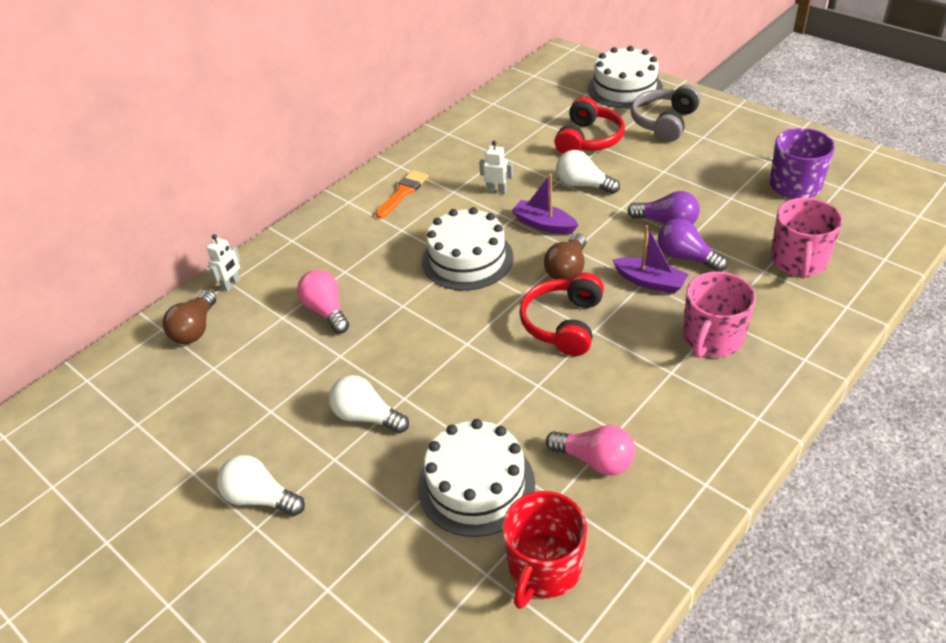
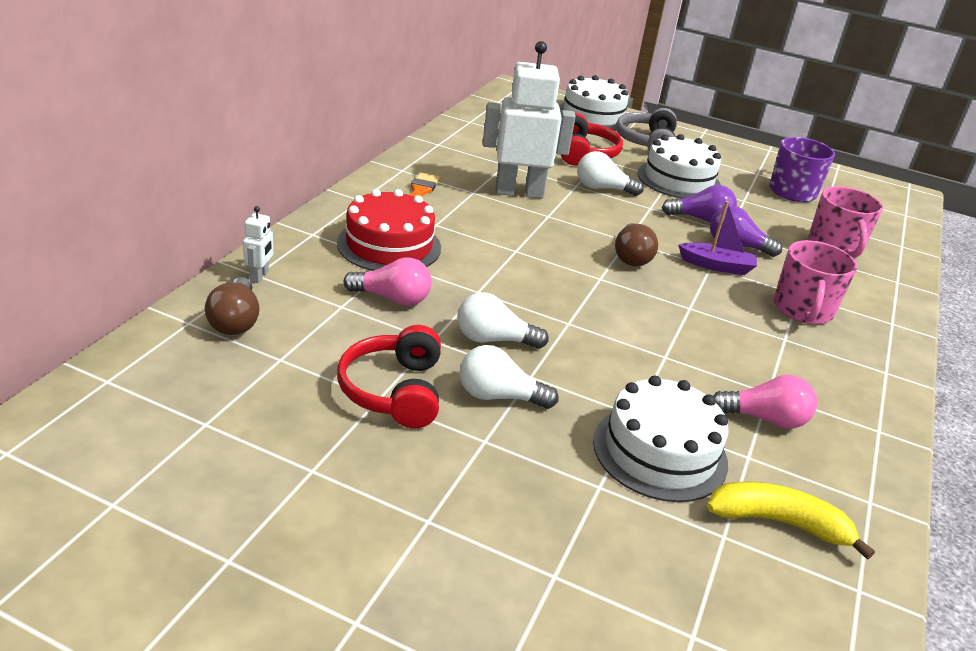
camera: 25 degrees left, 10 degrees down
white light bulb [217,455,305,516] -> white light bulb moved to [457,292,549,349]
pink light bulb [297,270,349,334] -> pink light bulb turned 150 degrees clockwise [343,257,432,306]
white cake [422,207,514,291] -> white cake moved to [637,134,721,198]
white robot [479,141,513,194] -> white robot [483,41,575,199], size x2.41
red mug [502,491,587,609] -> yellow banana [707,482,875,560]
purple boat [511,174,578,234] -> none
red headphones [519,273,604,356] -> red headphones moved to [337,325,441,428]
none -> red cake [337,189,441,271]

